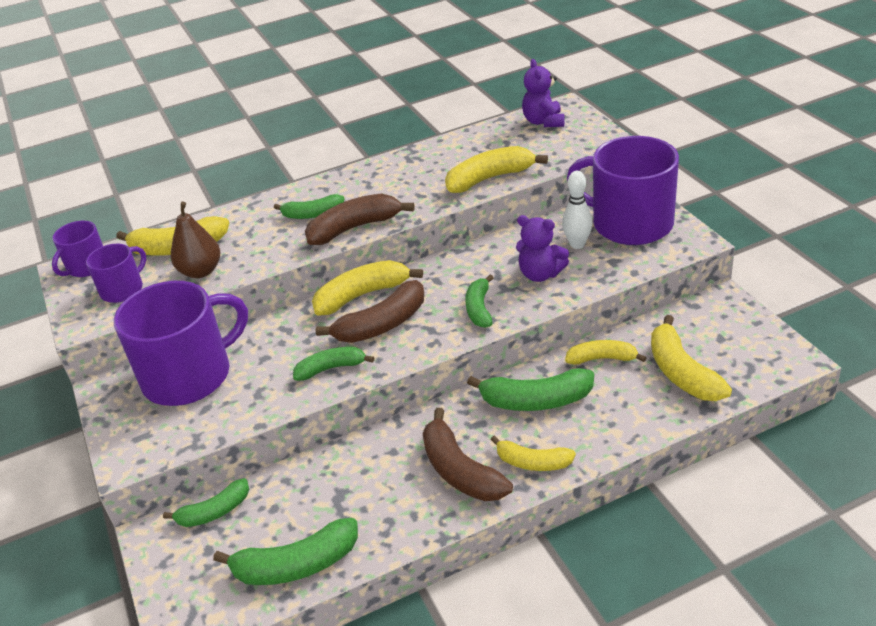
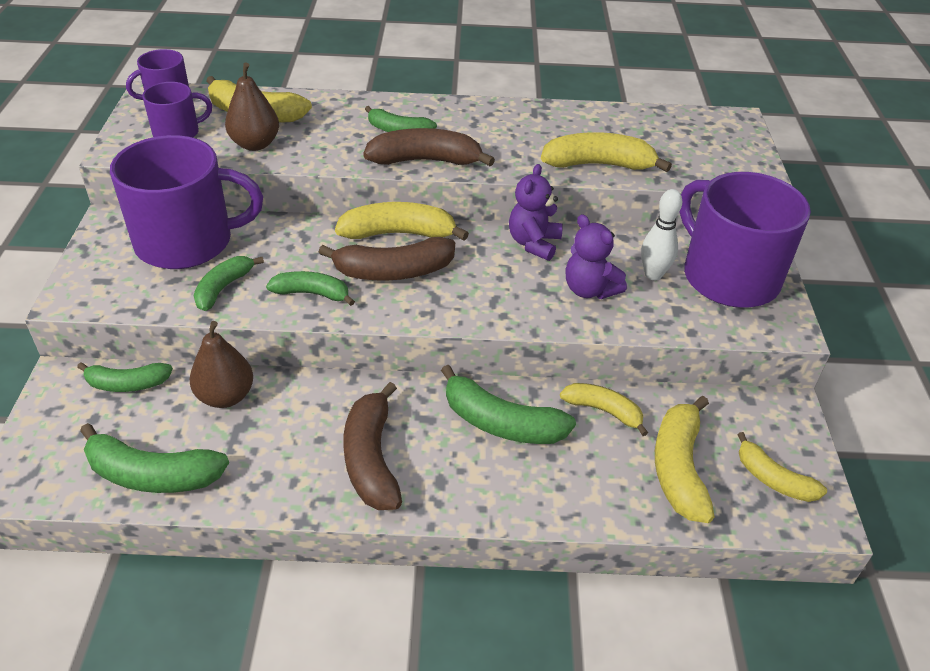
camera: 20 degrees right, 5 degrees up
green banana [465,275,493,328] -> green banana moved to [194,256,264,311]
yellow banana [491,436,576,471] -> yellow banana moved to [737,432,827,502]
purple teddy bear [522,59,565,127] -> purple teddy bear moved to [509,164,563,261]
none -> brown pear [190,321,253,408]

